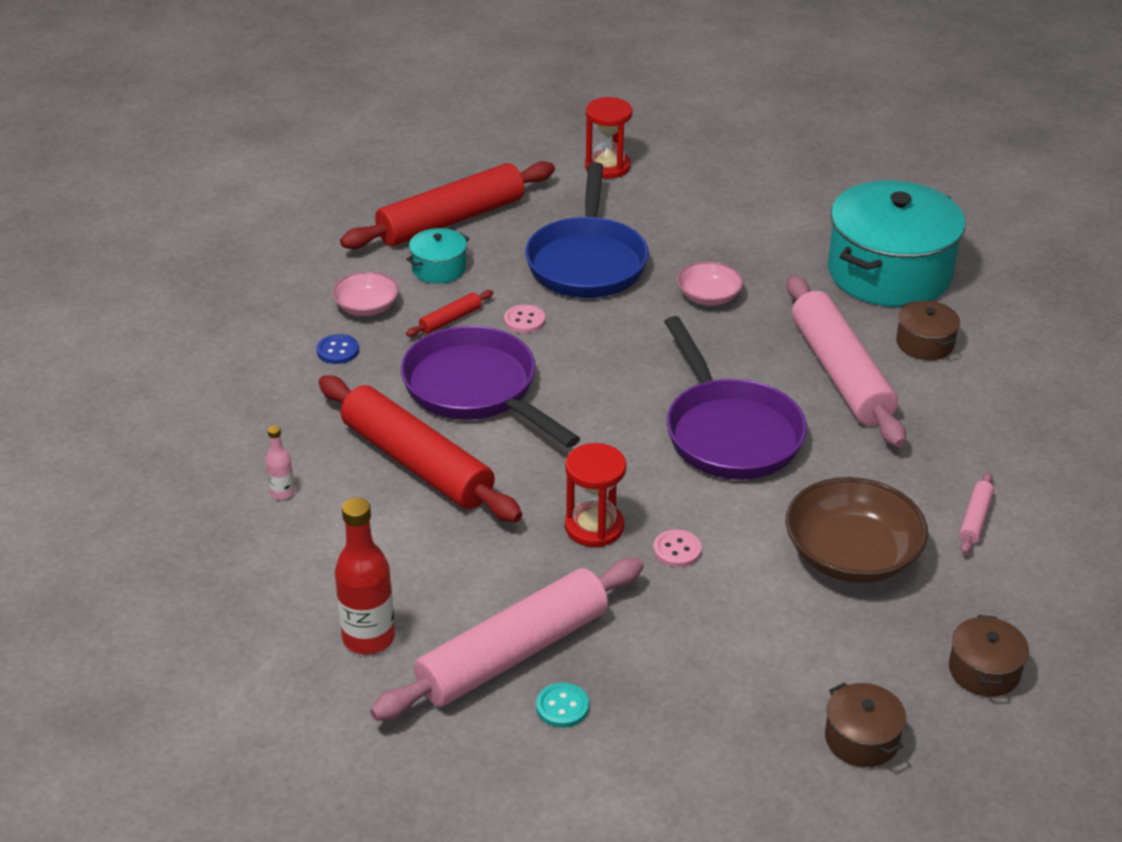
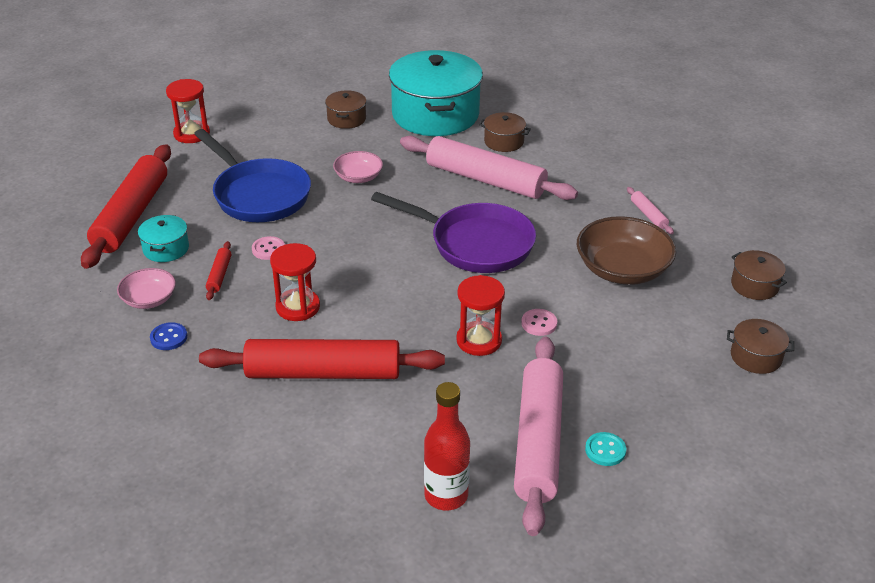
camera: 45 degrees left, 0 degrees up
pink bottle [265,425,295,500] -> none
purple pan [401,326,580,448] -> red hourglass [270,243,320,321]
none -> brown pot [325,90,366,129]

